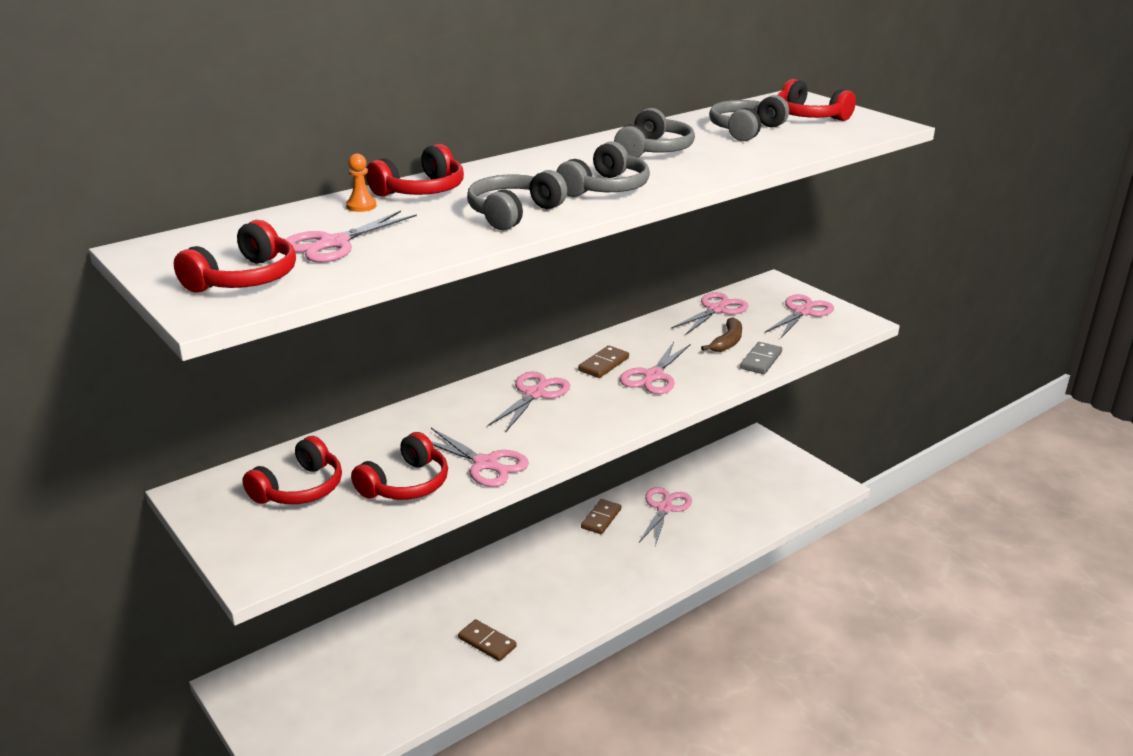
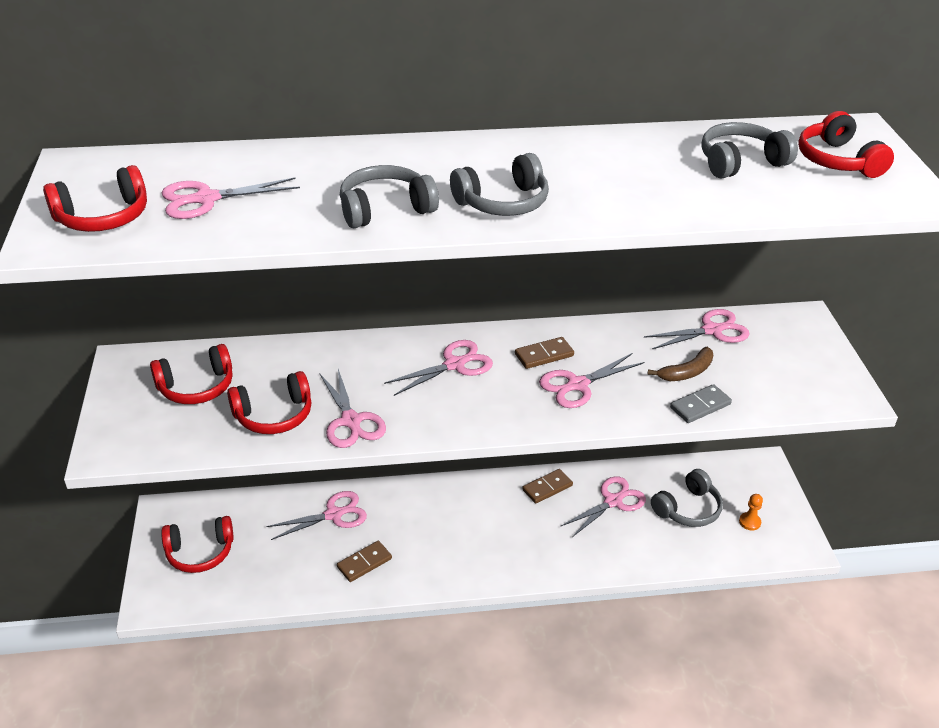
camera: 30 degrees right, 10 degrees up
orange pawn [346,154,377,212] -> orange pawn moved to [739,494,763,530]
red headphones [366,144,464,197] -> red headphones moved to [161,516,234,573]
brown domino [458,619,517,661] -> brown domino turned 75 degrees clockwise [337,541,392,582]
grey headphones [614,108,695,158] -> grey headphones moved to [651,469,723,527]
pink scissors [765,294,834,338] -> pink scissors moved to [266,491,367,540]

